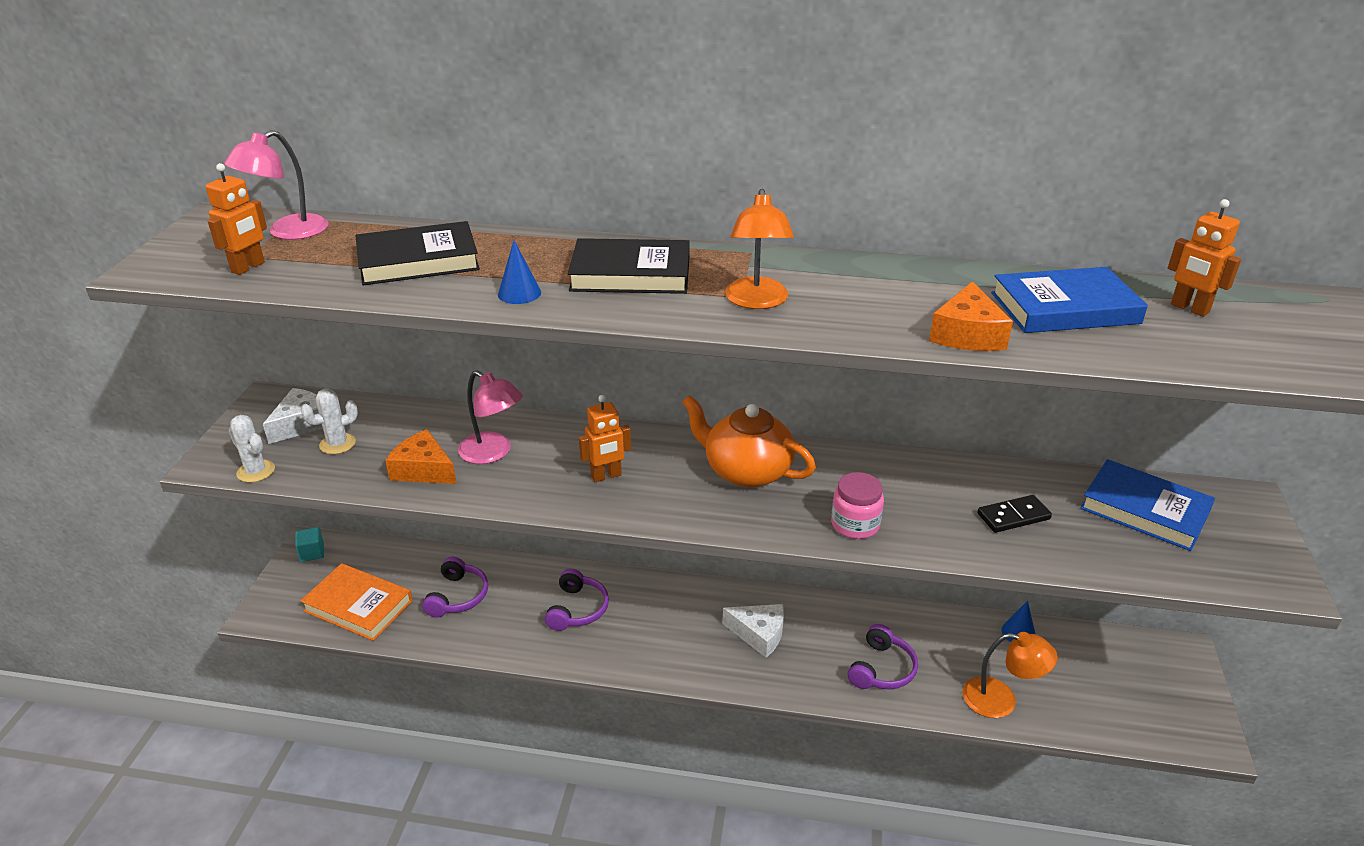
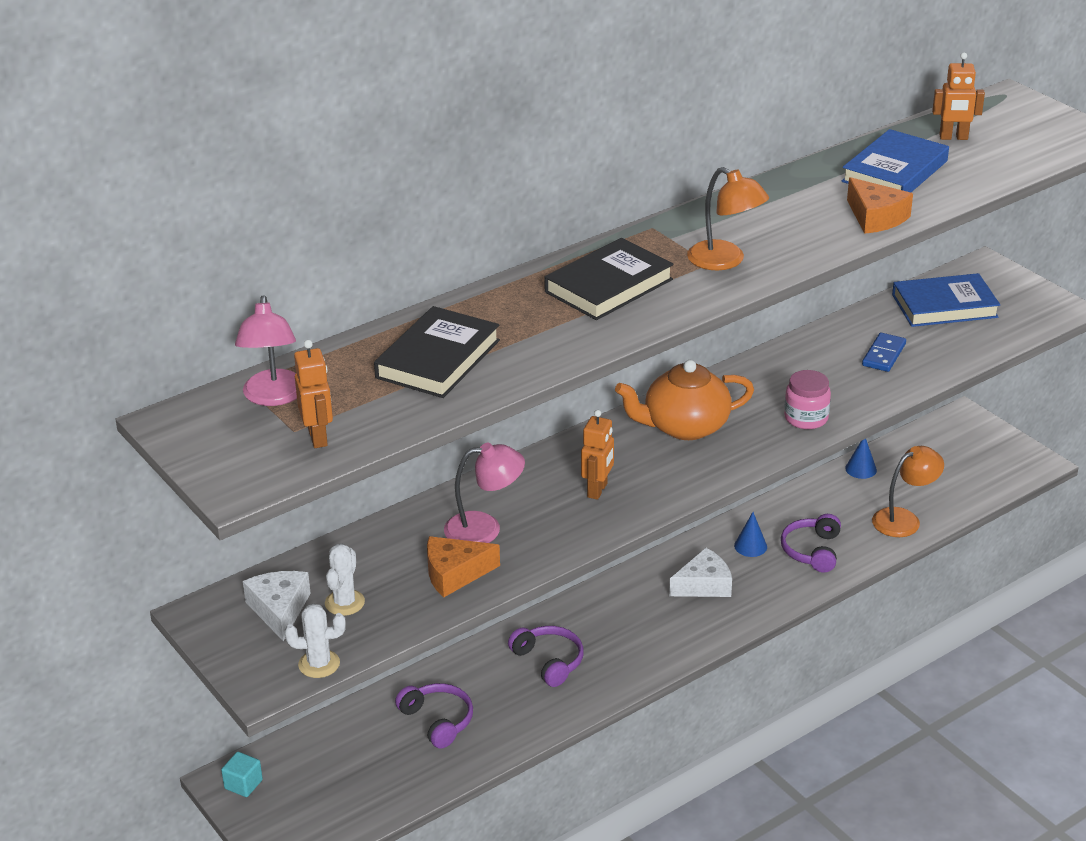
camera: 45 degrees left, 0 degrees up
orange book [300,563,413,641] -> none
blue cone [498,240,541,304] -> blue cone moved to [734,512,767,557]
purple headphones [848,624,918,689] -> purple headphones turned 150 degrees counterclockwise [781,514,841,572]
black domino [977,495,1052,533] -> blue domino [862,333,906,372]

